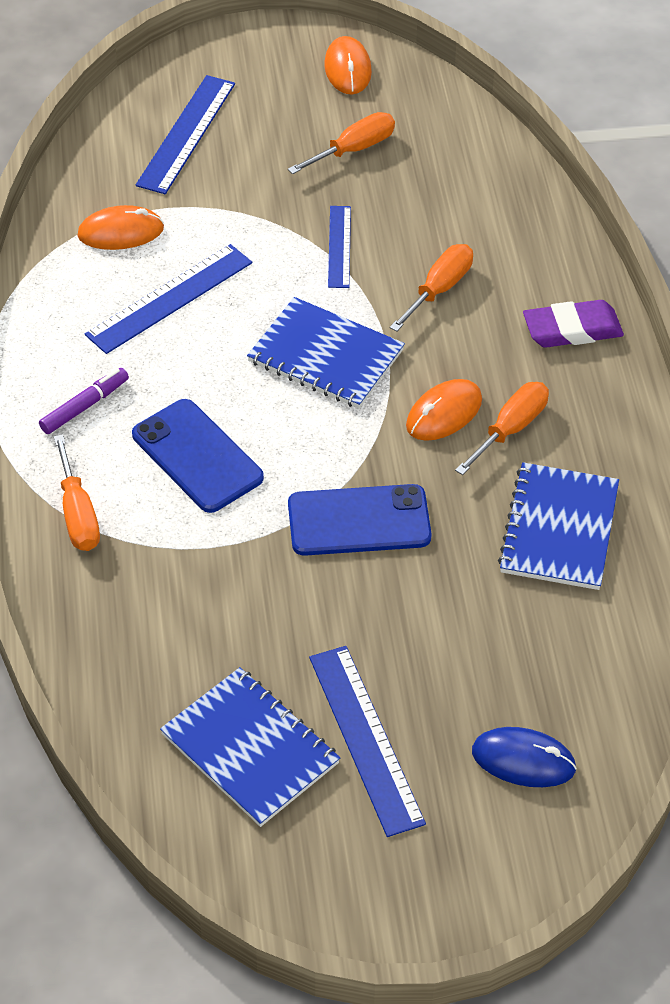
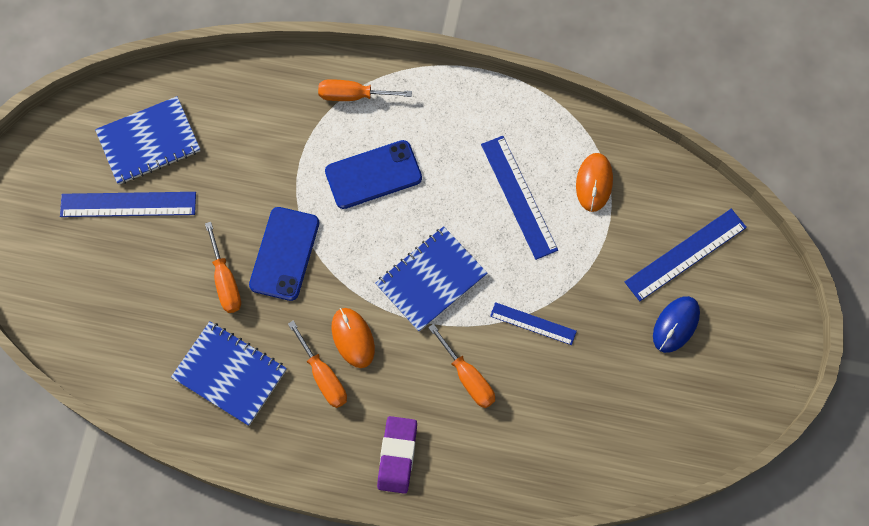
camera: 110 degrees right, 20 degrees up
purple marker [39,368,129,434] -> none
blue ruler [136,75,235,194] -> blue ruler turned 75 degrees counterclockwise [625,209,747,301]
orange screwdriver [288,112,395,174] -> orange screwdriver moved to [205,222,241,313]
orange mouse [324,36,372,94] -> none
blue mouse [472,727,577,787] -> blue mouse moved to [653,296,700,353]

